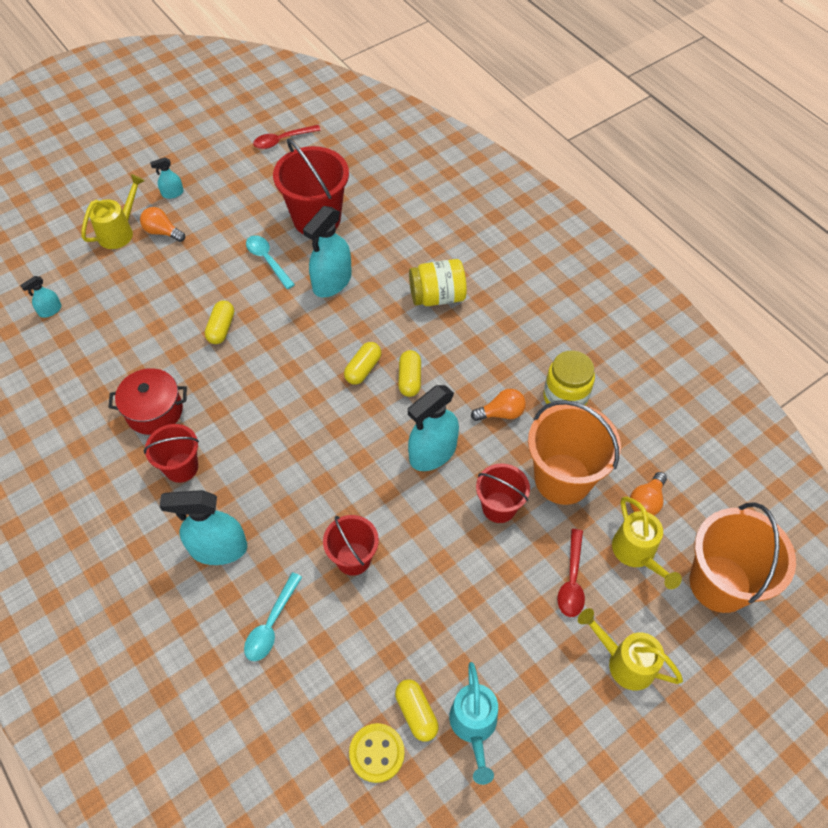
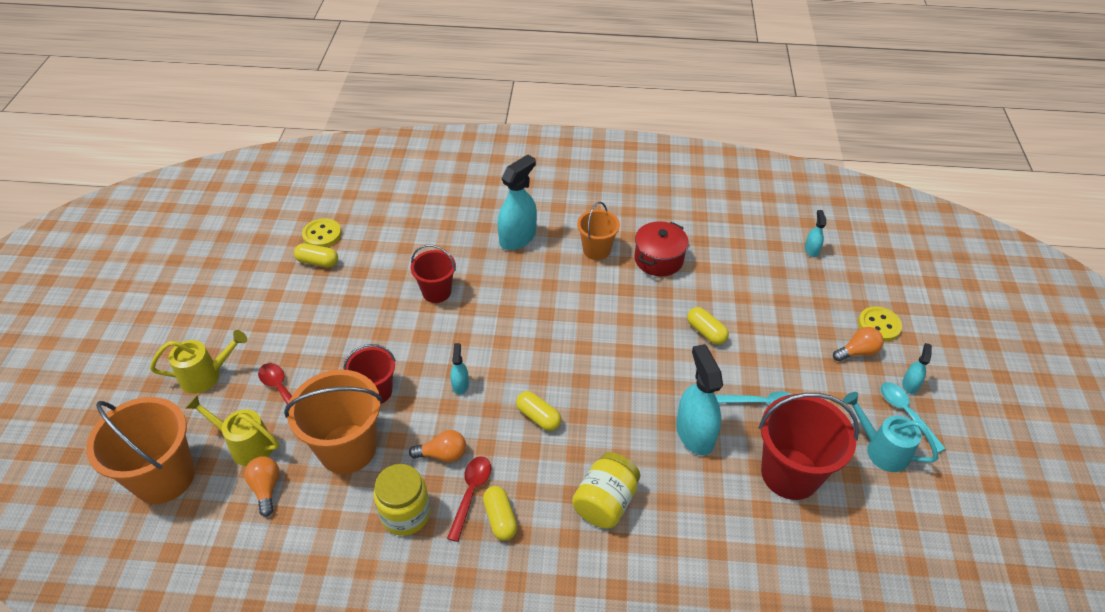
camera: 130 degrees right, 10 degrees down
yellow watering can [81,174,145,249] -> yellow button [858,306,902,342]
red bucket [144,424,199,483] -> orange bucket [577,202,620,260]
turquoise spoon [244,573,302,661] -> turquoise spoon moved to [881,382,946,453]
red spoon [253,125,321,149] -> red spoon moved to [447,456,491,542]
yellow capsule [344,342,381,385] -> yellow capsule moved to [483,486,518,541]
turquoise spray bottle [408,385,459,471] -> turquoise spray bottle [451,343,469,395], size x0.49
turquoise watering can [449,662,498,785] -> turquoise watering can moved to [843,392,938,472]
orange light bulb [471,389,526,421] -> orange light bulb turned 120 degrees counterclockwise [409,430,466,463]

